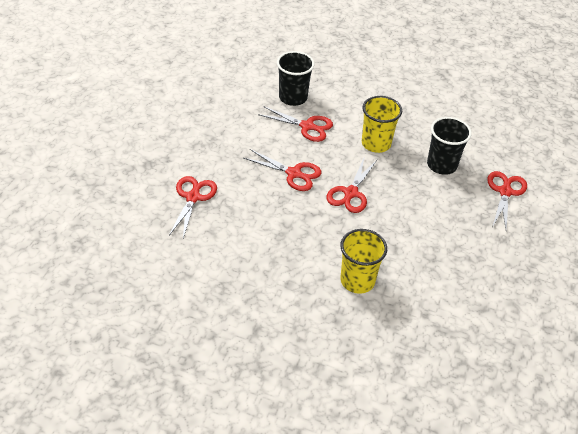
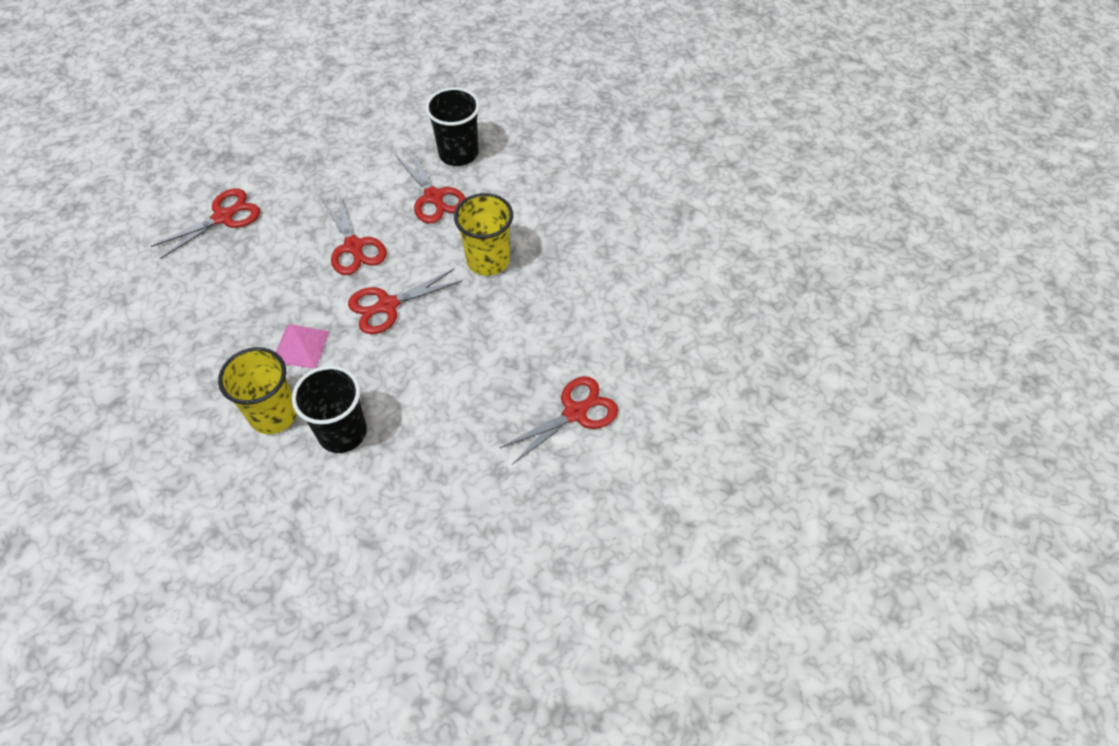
camera: 40 degrees right, 10 degrees up
black cup [427,117,472,175] -> black cup moved to [292,365,367,453]
none -> pink pyramid [276,324,330,369]

